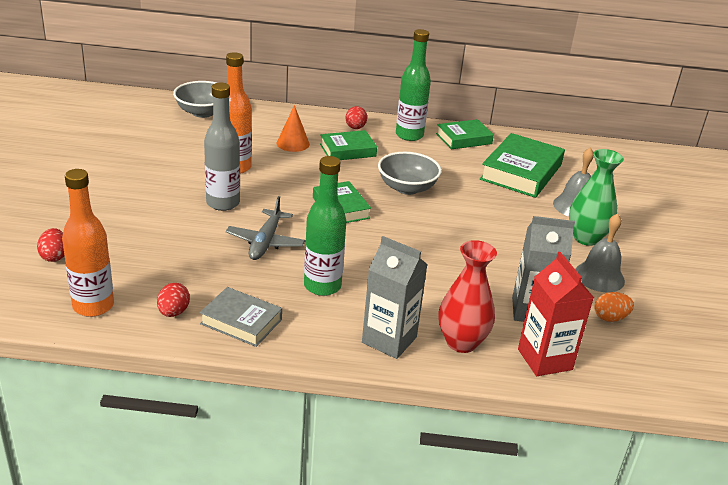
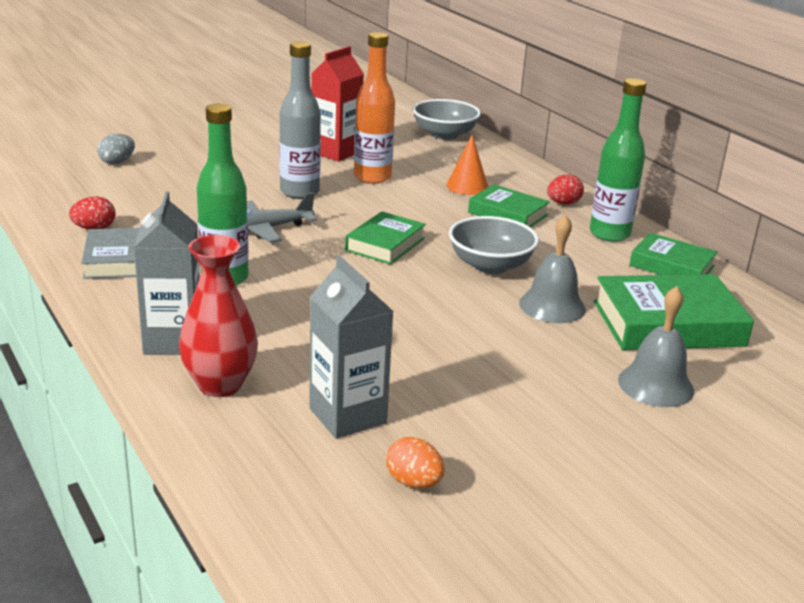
camera: 55 degrees right, 5 degrees down
red egg [37,228,65,262] -> grey egg [97,134,135,164]
orange bottle [62,169,114,317] -> none
red carton [518,252,594,376] -> red carton moved to [311,46,364,162]
green vase [569,149,624,246] -> none
grey bell [575,213,625,292] -> grey bell moved to [519,214,586,323]

